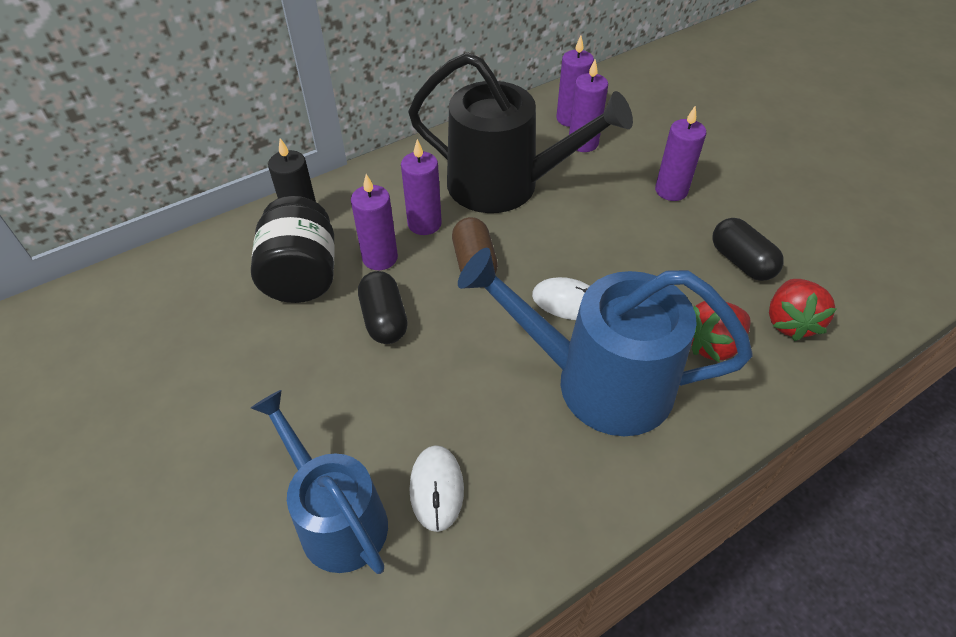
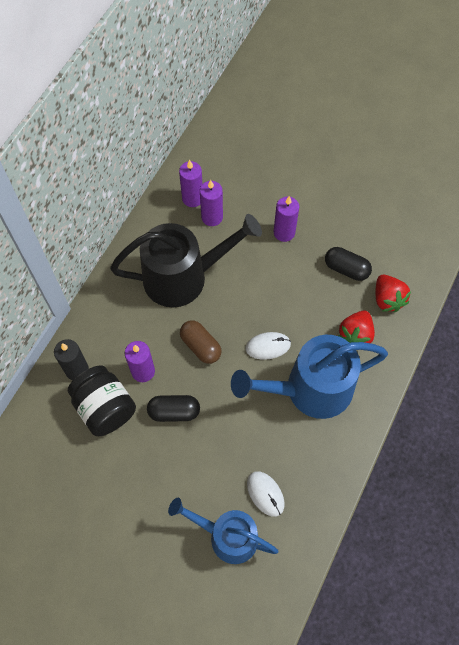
camera: 30 degrees left, 15 degrees up
black capsule [358,271,408,344] -> black capsule turned 45 degrees counterclockwise [147,395,200,422]
purple candle [401,139,442,235] -> none

